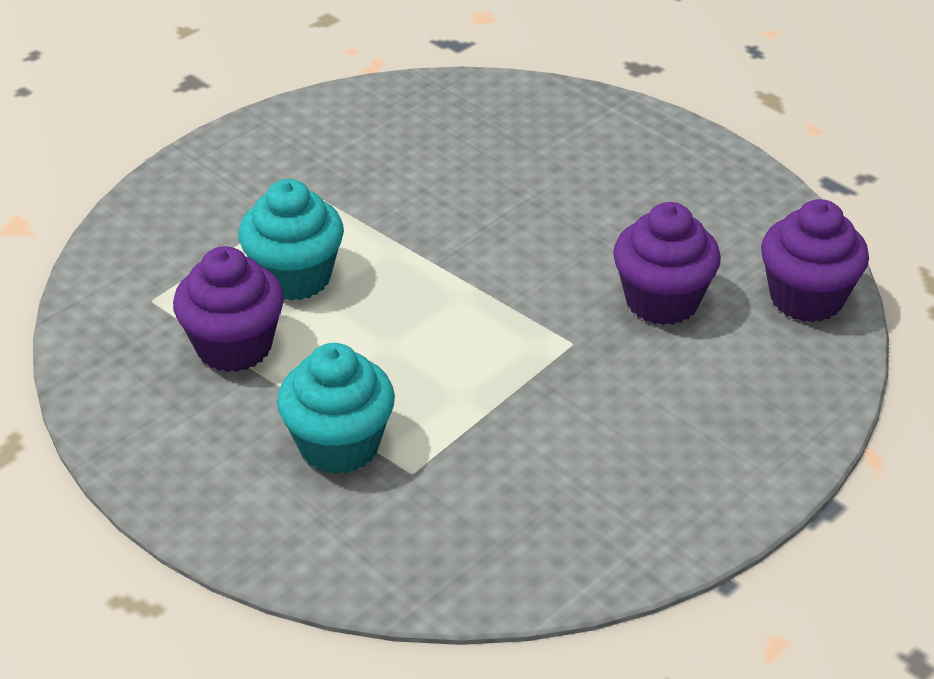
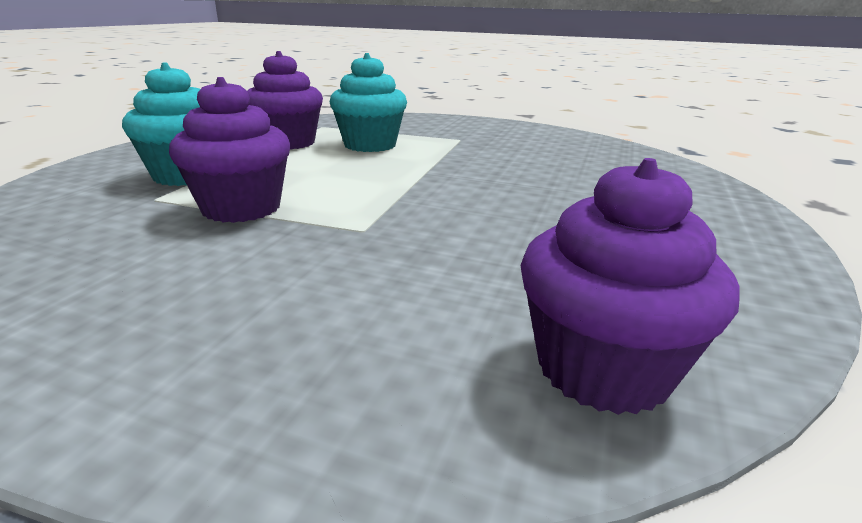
camera: 65 degrees right, 15 degrees down
purple cupcake [613,202,721,325] -> purple cupcake moved to [169,77,290,223]

